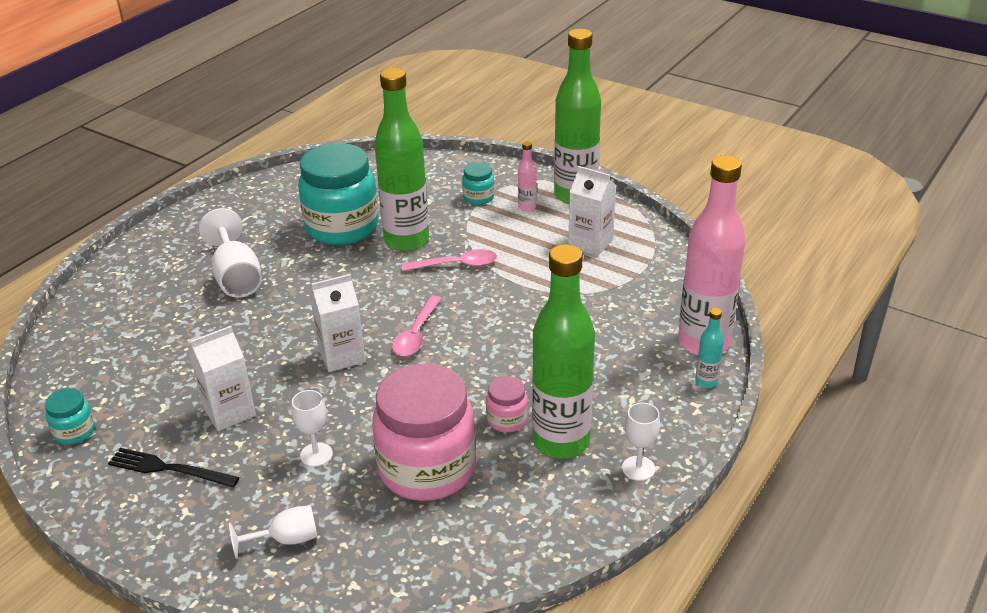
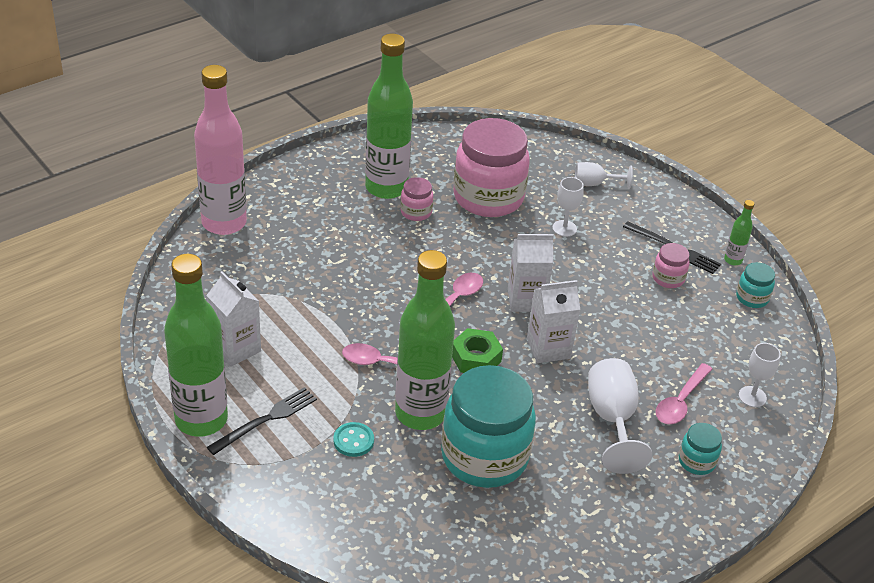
camera: 165 degrees left, 5 degrees up
white carton [188,326,256,431] -> white carton moved to [527,280,580,363]
turquoise jar [462,162,494,205] -> turquoise jar moved to [679,423,722,475]
pink bottle [518,141,537,211] -> black fork [207,387,317,455]
white goblet [622,402,660,481] -> white goblet moved to [739,343,781,407]
turquoise bottle [695,308,724,388] -> none
none -> turquoise button [333,422,374,457]
none -> green nut [452,328,503,373]
none -> pink jar [652,243,689,288]
none -> pink spoon [656,363,712,424]
none -> green bottle [724,200,754,266]

